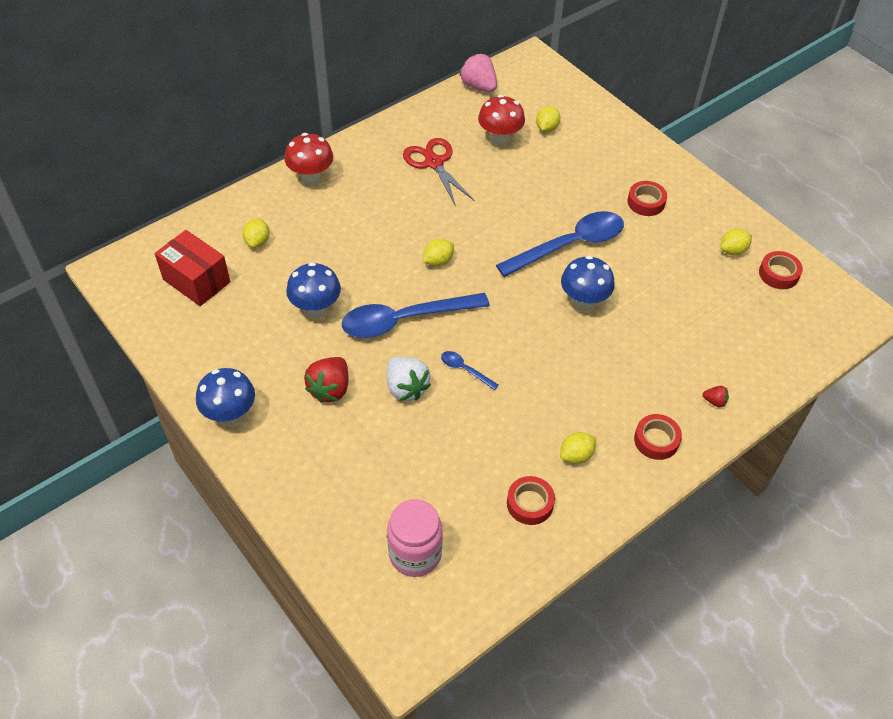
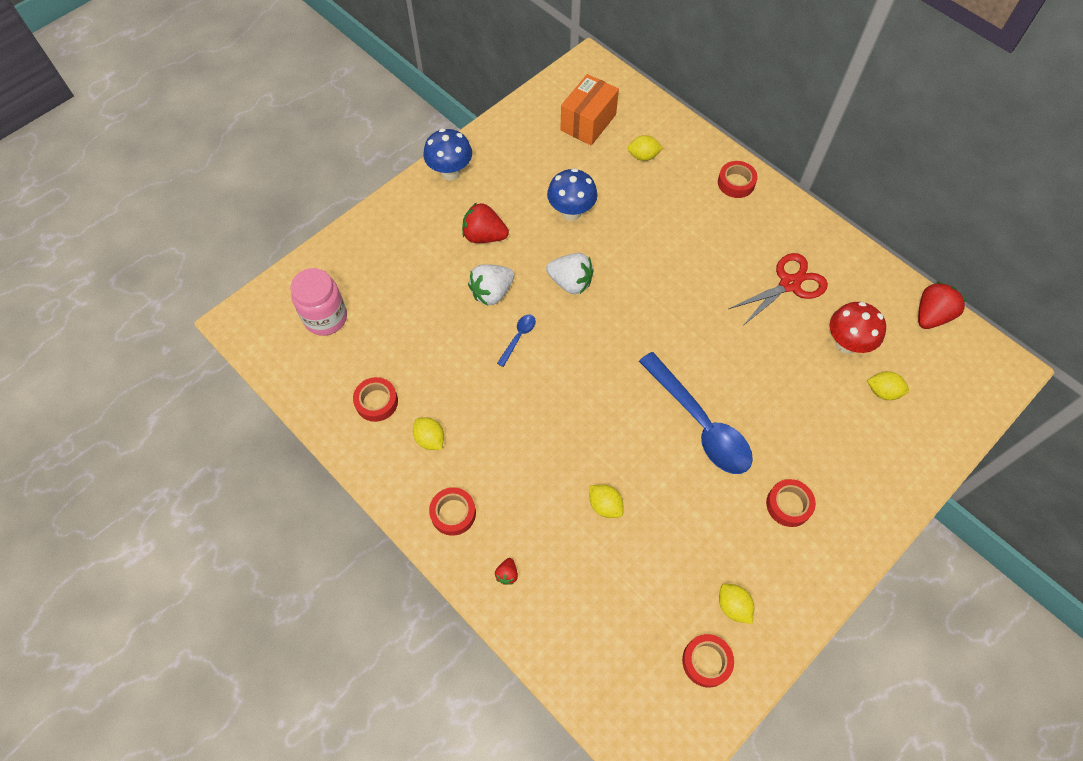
camera: 85 degrees right, 10 degrees up
red box [155,230,230,306] -> orange box [560,74,619,146]
red mushroom [284,133,334,186] -> red tape [718,161,758,198]
blue spoon [342,293,490,338] -> white strawberry [546,253,594,294]
yellow lemon [423,239,454,266] -> yellow lemon moved to [590,484,624,518]
pink strawberry [460,54,497,92] -> red strawberry [918,282,967,329]
blue mushroom [561,256,615,311] -> none

